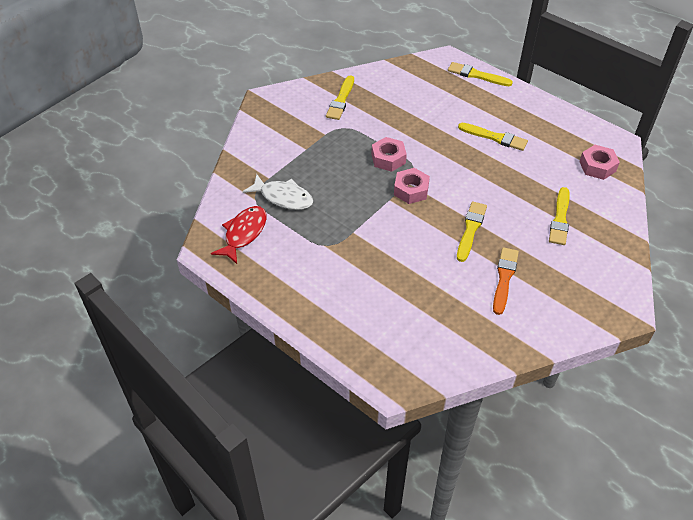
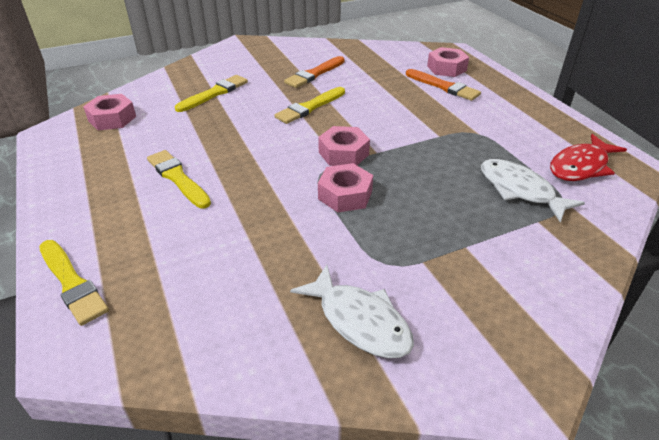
camera: 155 degrees left, 10 degrees down
yellow brush [326,75,354,120] -> white fish [290,265,414,358]
none -> orange brush [406,69,481,101]
none -> pink nut [427,47,469,77]

